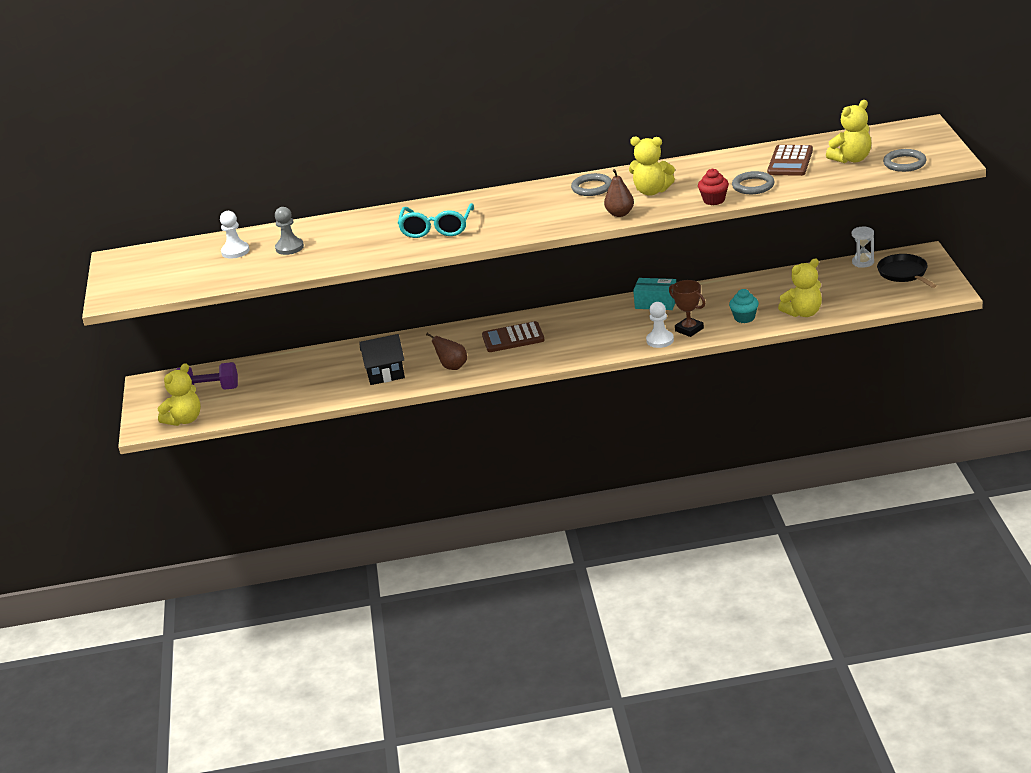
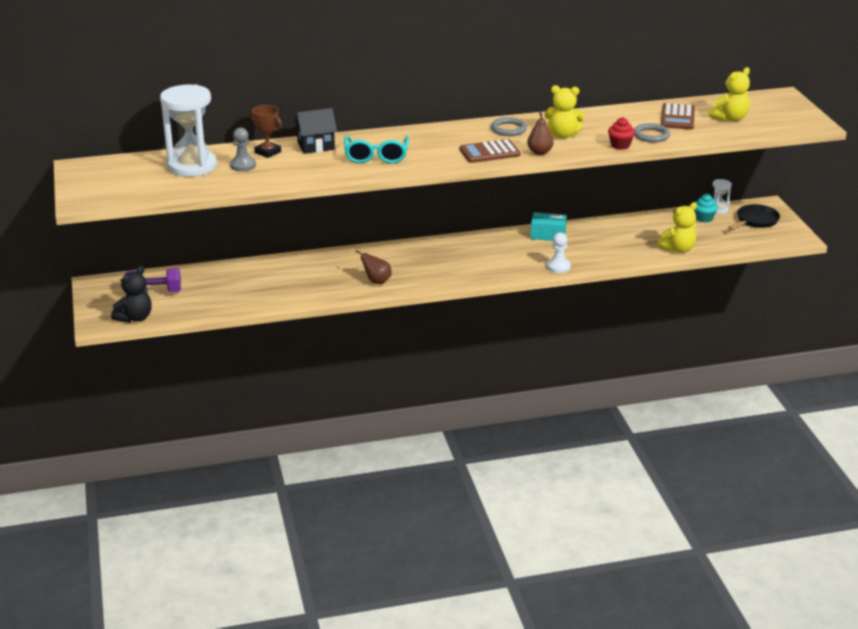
camera: 10 degrees left, 0 degrees up
yellow teddy bear [158,363,201,426] -> black teddy bear [111,266,152,323]
white pawn [220,211,250,259] -> white hourglass [160,84,217,177]
black house [359,334,405,385] -> black house moved to [294,108,337,154]
brown calculator [482,321,545,352] -> brown calculator moved to [460,139,520,163]
brown trophy [669,280,706,337] -> brown trophy moved to [250,105,282,158]
turquoise cupcake [729,289,759,323] -> turquoise cupcake moved to [694,194,718,222]
black pan [877,254,937,288] -> black pan turned 75 degrees clockwise [728,204,780,229]
grey ring [883,149,926,172] -> none

